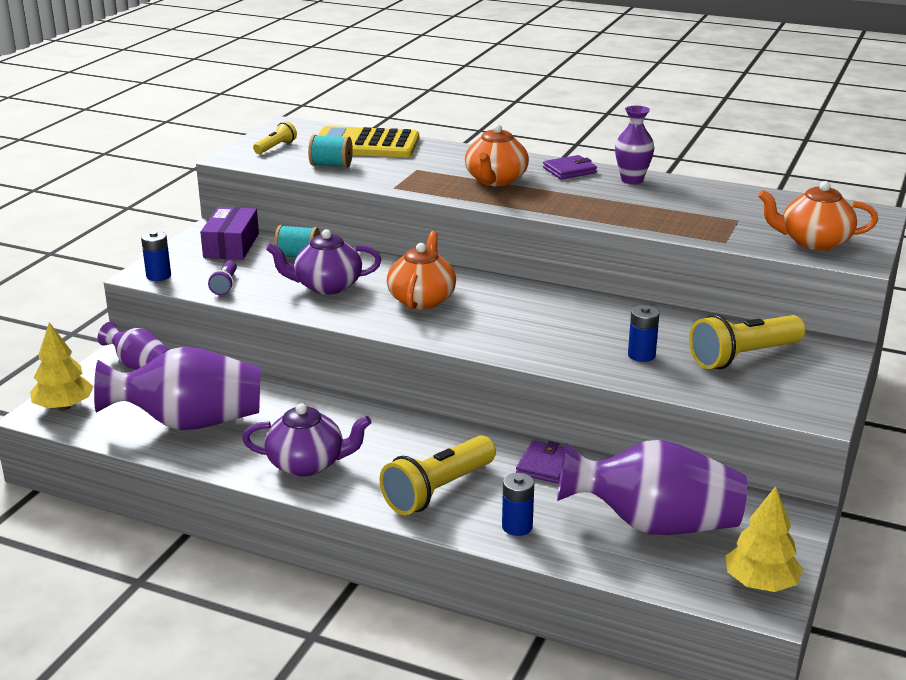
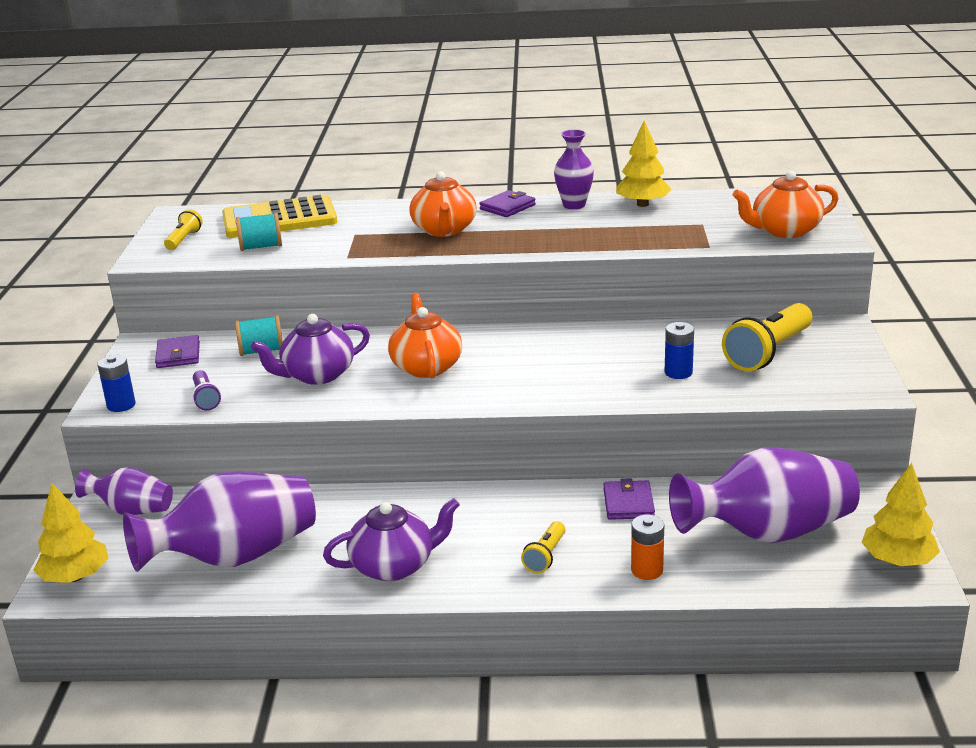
camera: 20 degrees left, 0 degrees up
purple box [200,207,259,260] -> purple wallet [155,335,200,368]
yellow flashlight [380,435,496,515] -> yellow flashlight [521,521,566,573], size x0.51
blue battery [502,473,534,536] -> orange battery [631,515,664,580]
none -> yellow tree [616,121,672,207]

